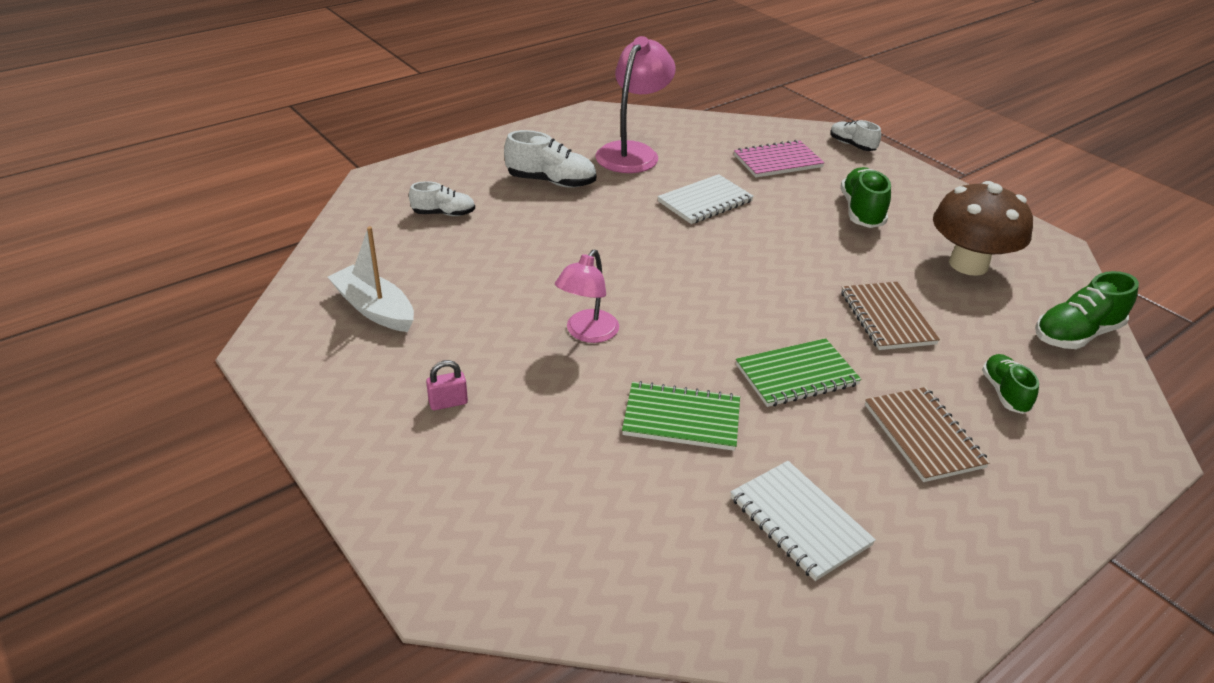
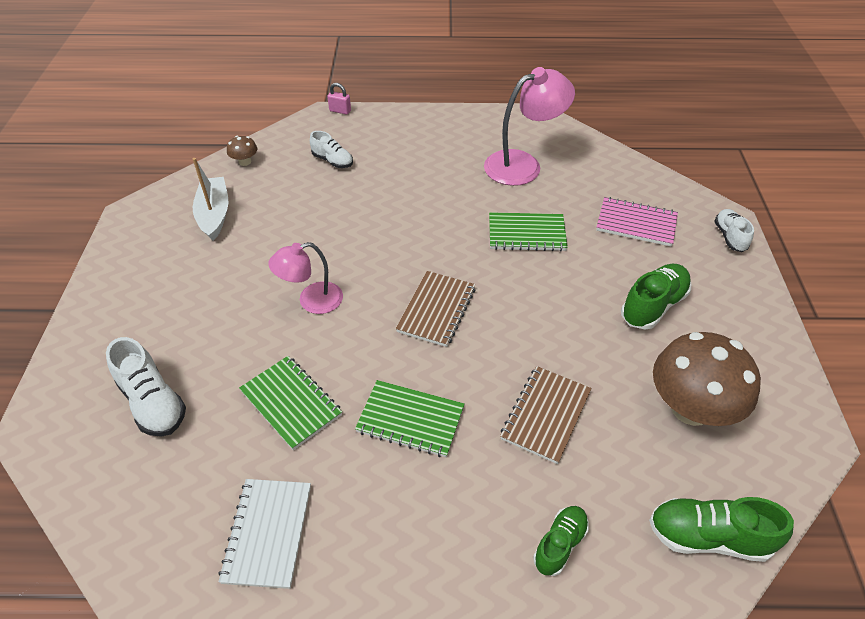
camera: 40 degrees right, 10 degrees up
pink padlock [426,360,468,410] -> pink padlock moved to [327,83,351,115]
white shoe [504,130,596,188] -> white shoe moved to [106,337,186,437]
white notebook [657,174,754,224] -> green notebook [489,212,568,251]
brown notebook [865,387,990,482] -> brown notebook moved to [396,271,476,347]
none -> brown mushroom [227,136,257,166]

